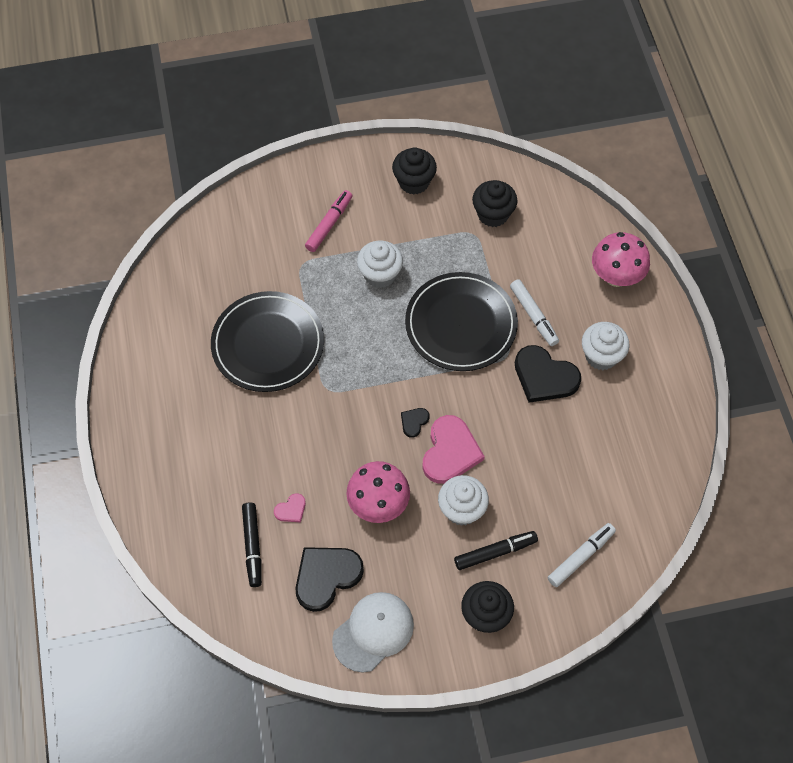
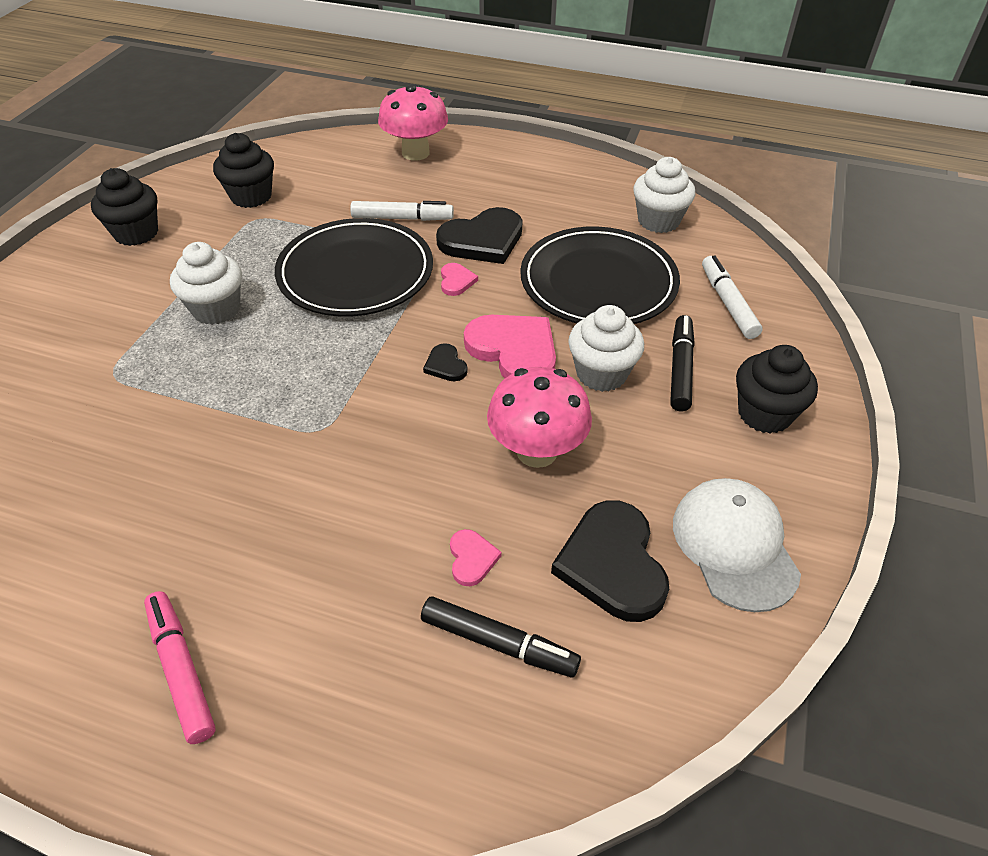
camera: 60 degrees left, 15 degrees down
black plate [211,291,324,392] -> black plate moved to [520,226,680,324]
pink marker [305,190,352,252] -> pink marker moved to [144,591,216,744]
white cupcake [582,322,629,370] -> white cupcake moved to [633,157,695,233]
none -> pink heart [441,263,478,296]

